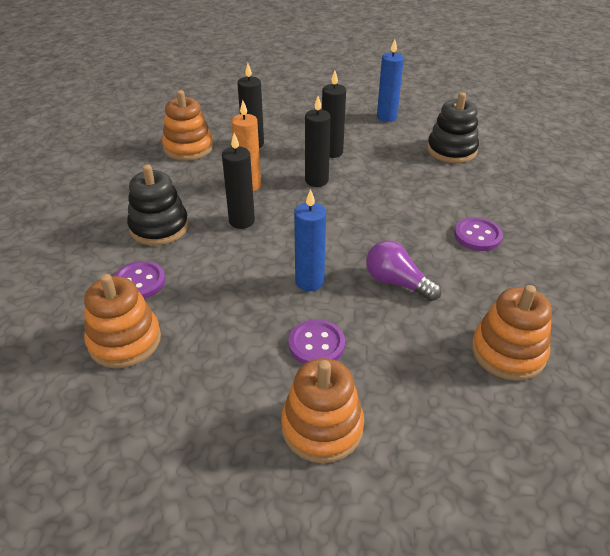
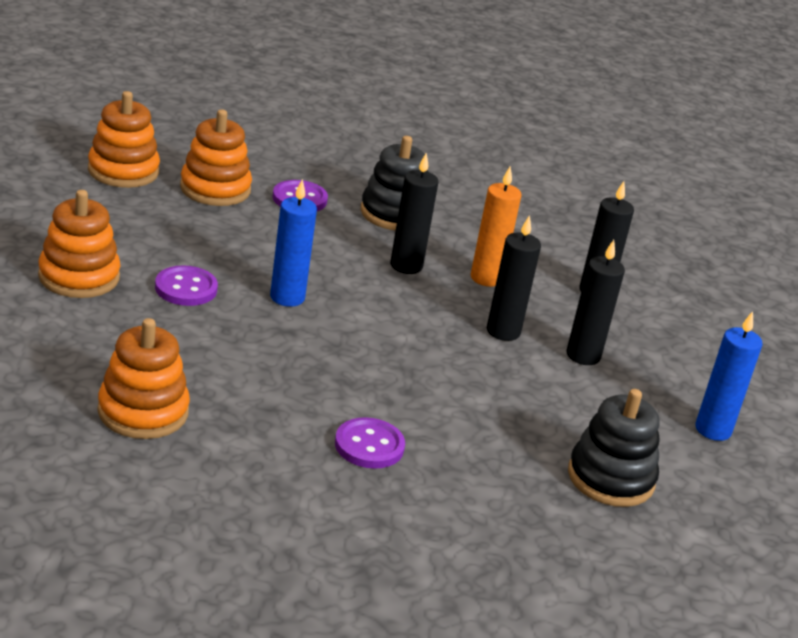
camera: 85 degrees right, 10 degrees down
orange stacking toy [162,90,213,161] -> orange stacking toy moved to [88,91,160,188]
purple light bulb [366,241,441,301] -> none

